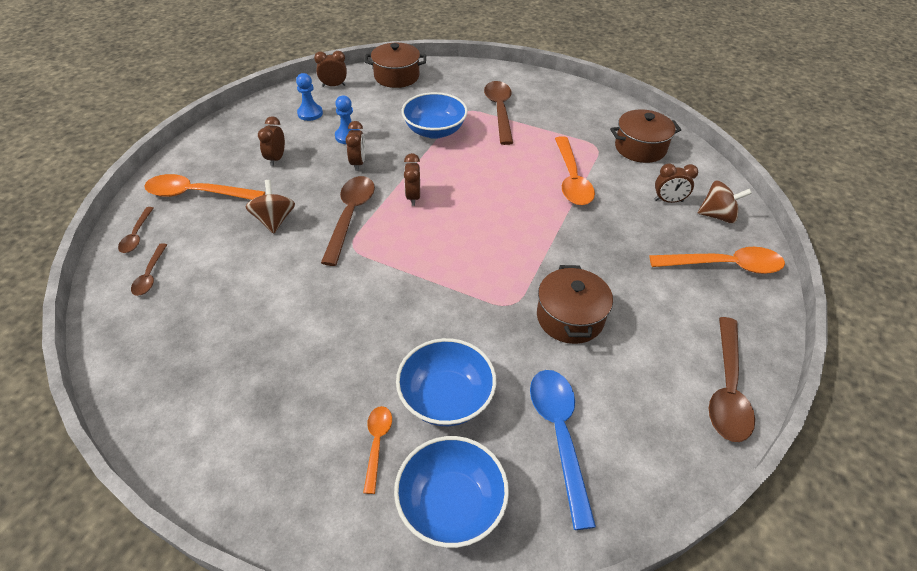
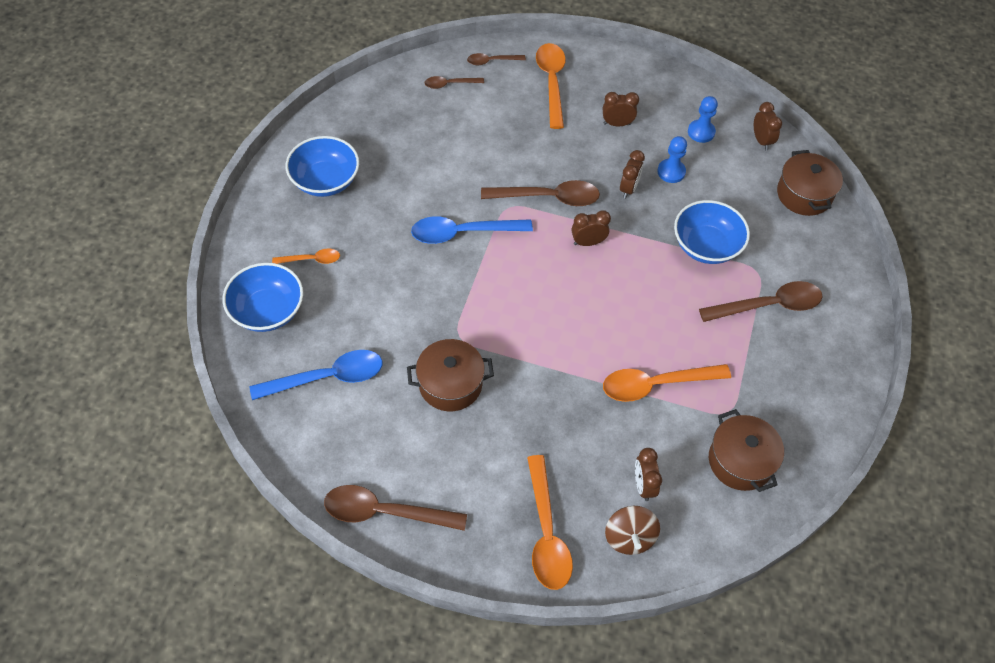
camera: 80 degrees right, 10 degrees up
brown spinning top [246,180,295,234] -> none
brown clock [345,121,365,171] -> brown clock turned 60 degrees counterclockwise [620,150,645,199]
blue bowl [396,338,496,426] -> blue bowl moved to [285,136,359,197]
none -> blue spoon [411,216,533,244]

